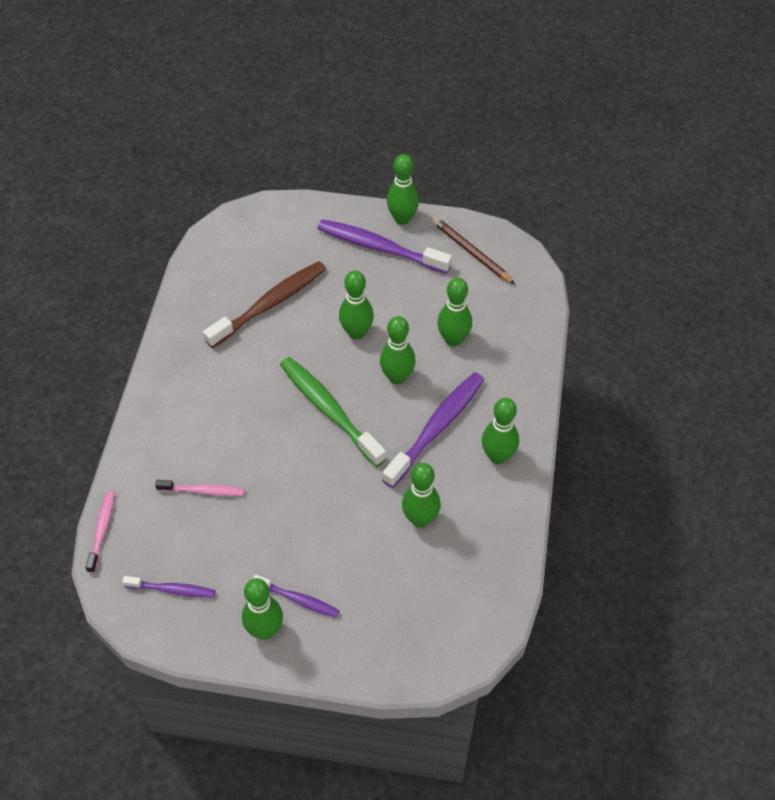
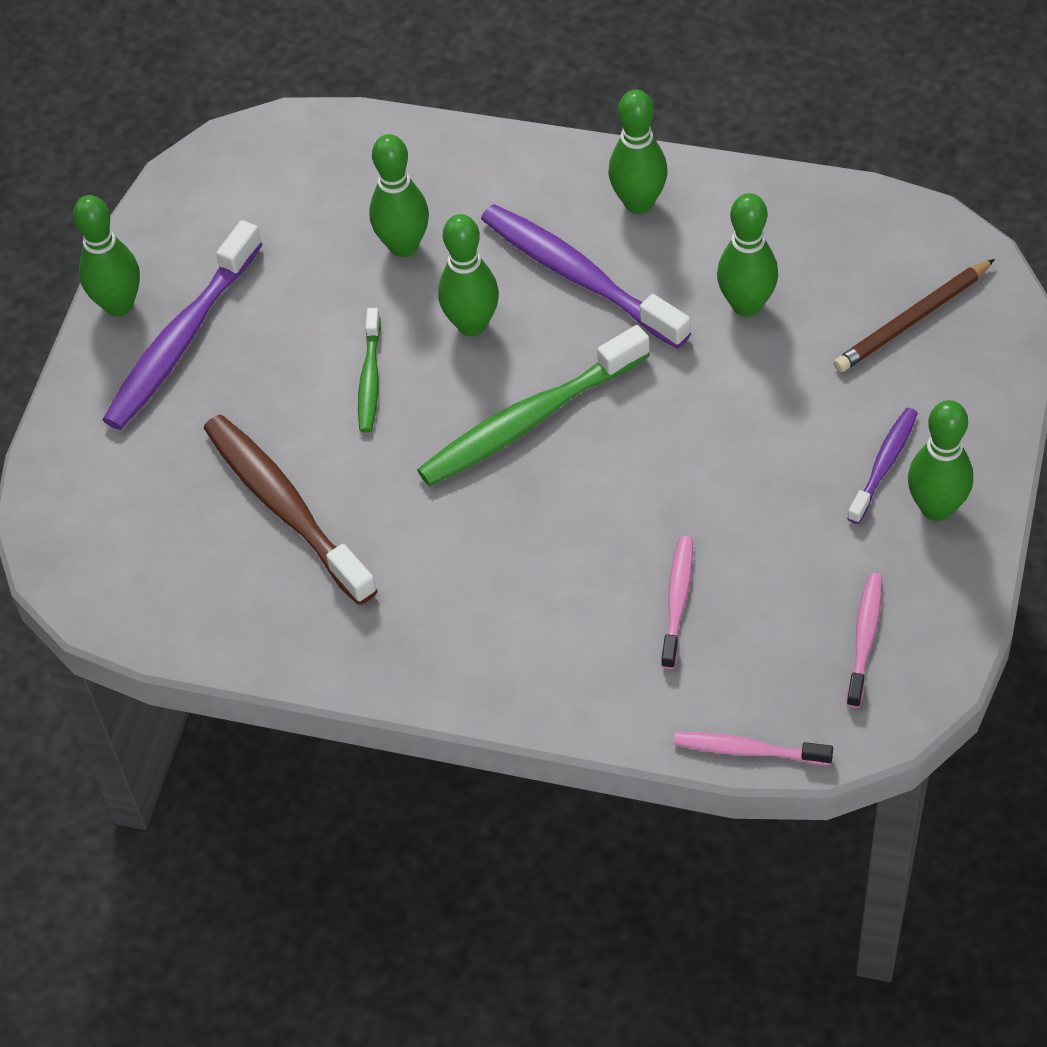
camera: 80 degrees left, 0 degrees up
purple toothbrush [122,576,215,598] -> pink toothbrush [846,573,882,708]
green bowling pin [339,270,374,340] -> green toothbrush [358,308,381,432]
brown pencil [433,218,515,284] -> brown pencil moved to [834,259,995,372]

